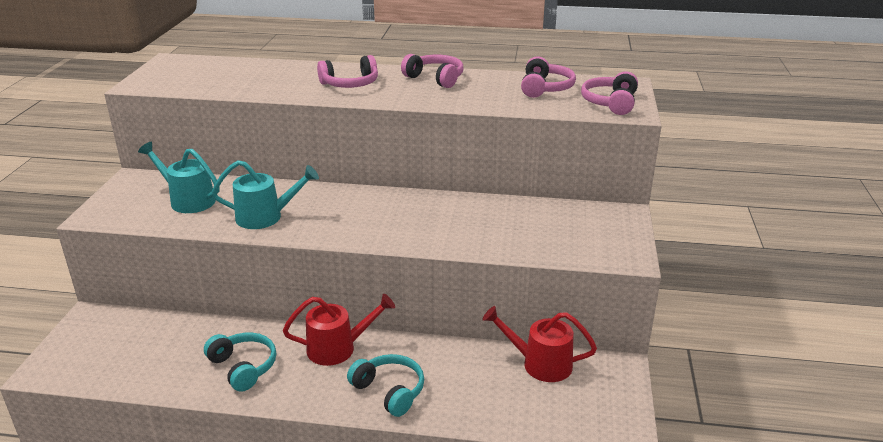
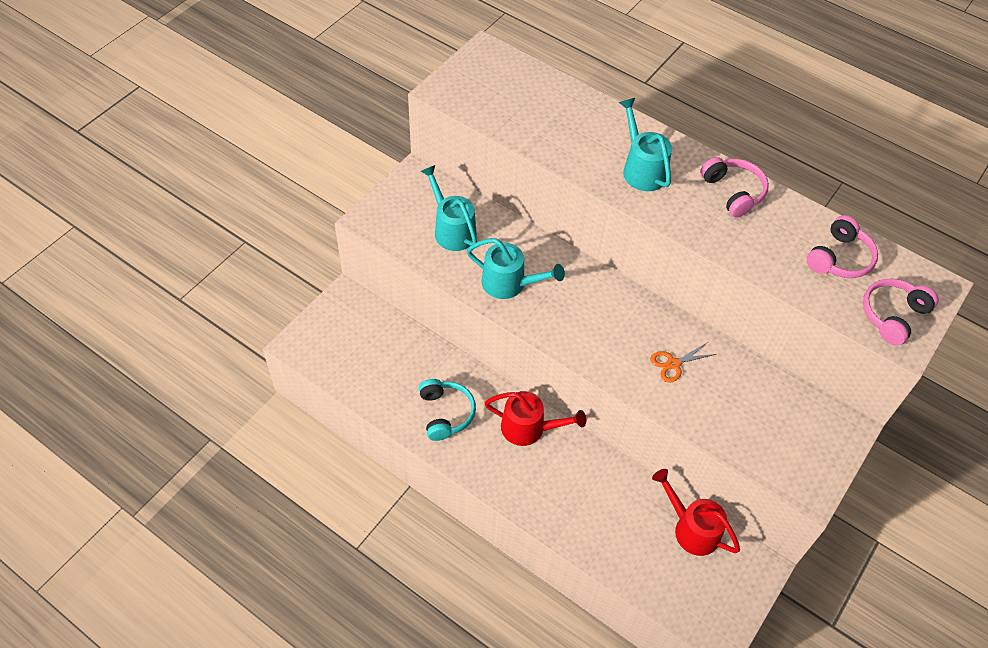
camera: 25 degrees right, 25 degrees up
pink headphones [317,55,378,88] -> turquoise watering can [619,98,672,191]
turquoise headphones [347,354,424,417] -> none
none -> orange scissors [650,342,716,383]

